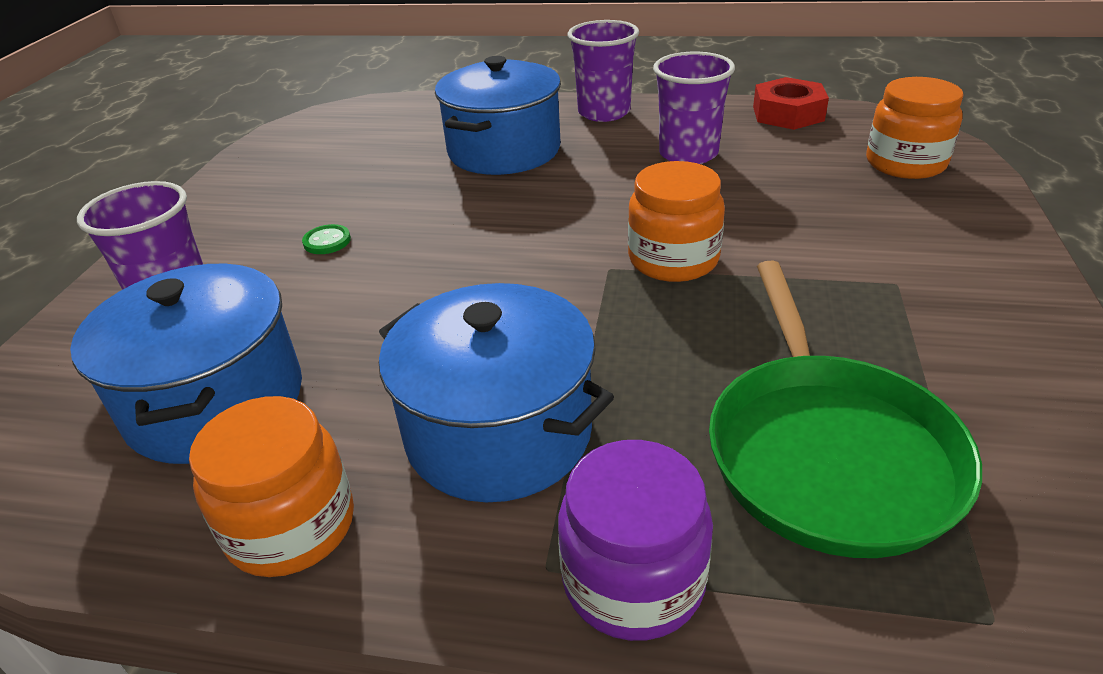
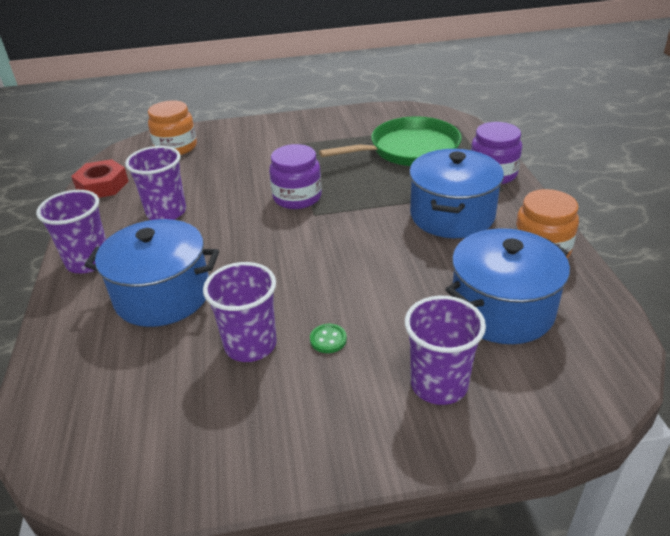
camera: 110 degrees left, 0 degrees up
orange jar [628,161,725,282] -> purple jar [269,144,322,209]
none -> purple cup [203,262,277,362]

